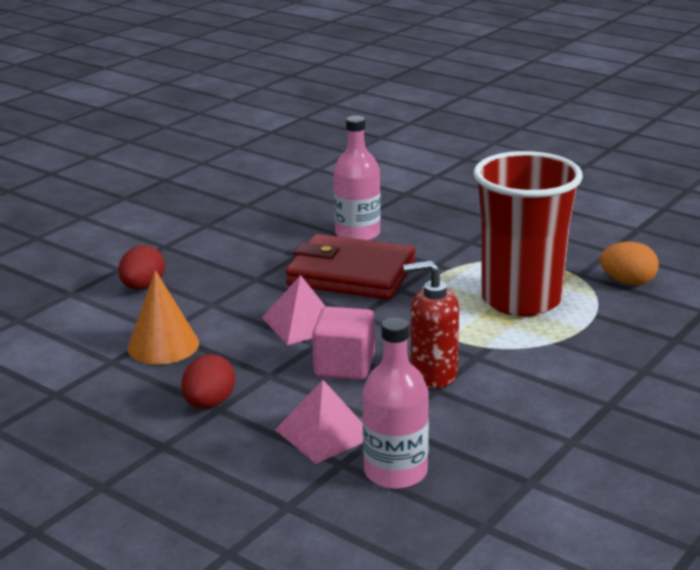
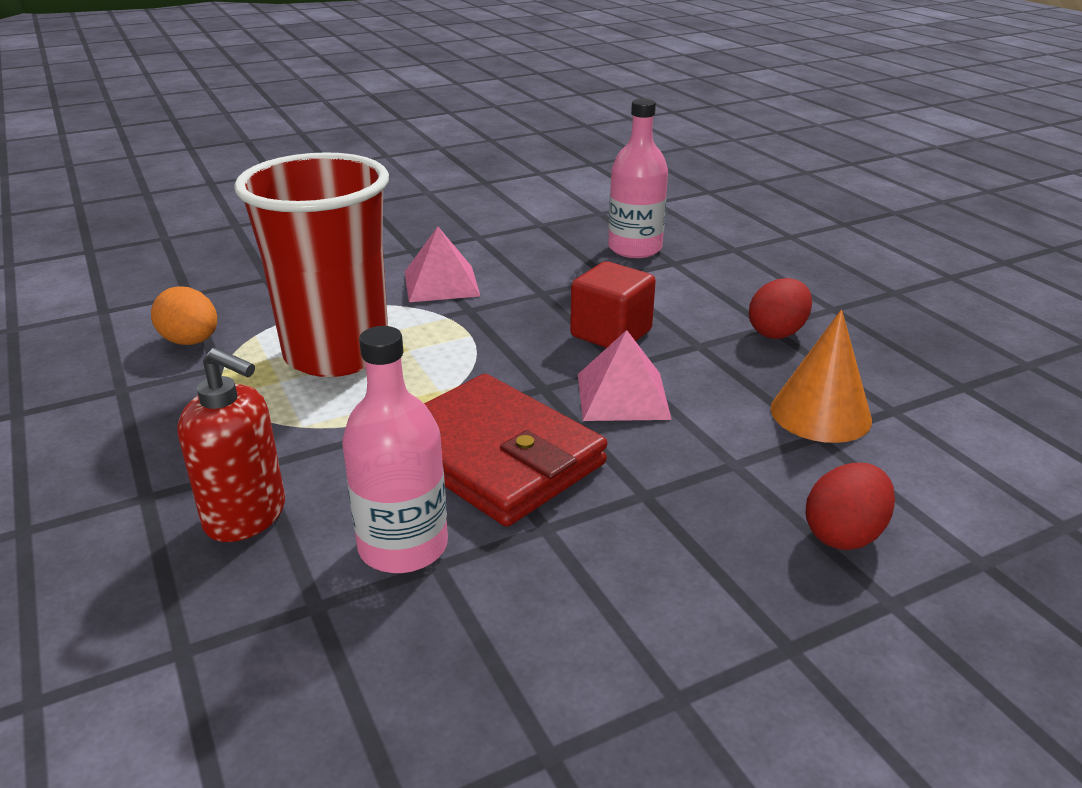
camera: 155 degrees left, 5 degrees up
pink pyramid [275,380,363,464] -> pink pyramid moved to [405,227,480,302]
pink cube [312,306,375,380] -> red cube [570,261,656,348]
red soap dispenser [403,261,459,388] -> red soap dispenser moved to [177,347,285,542]

